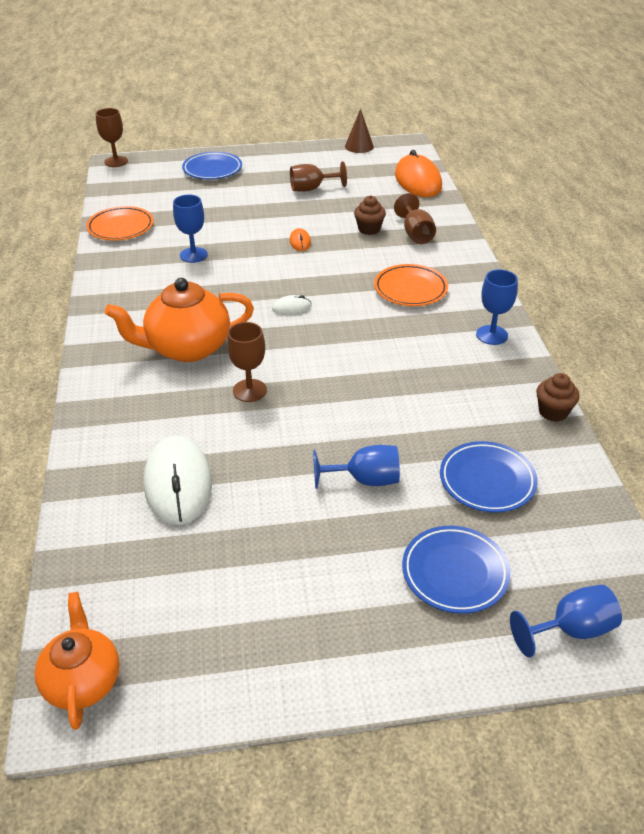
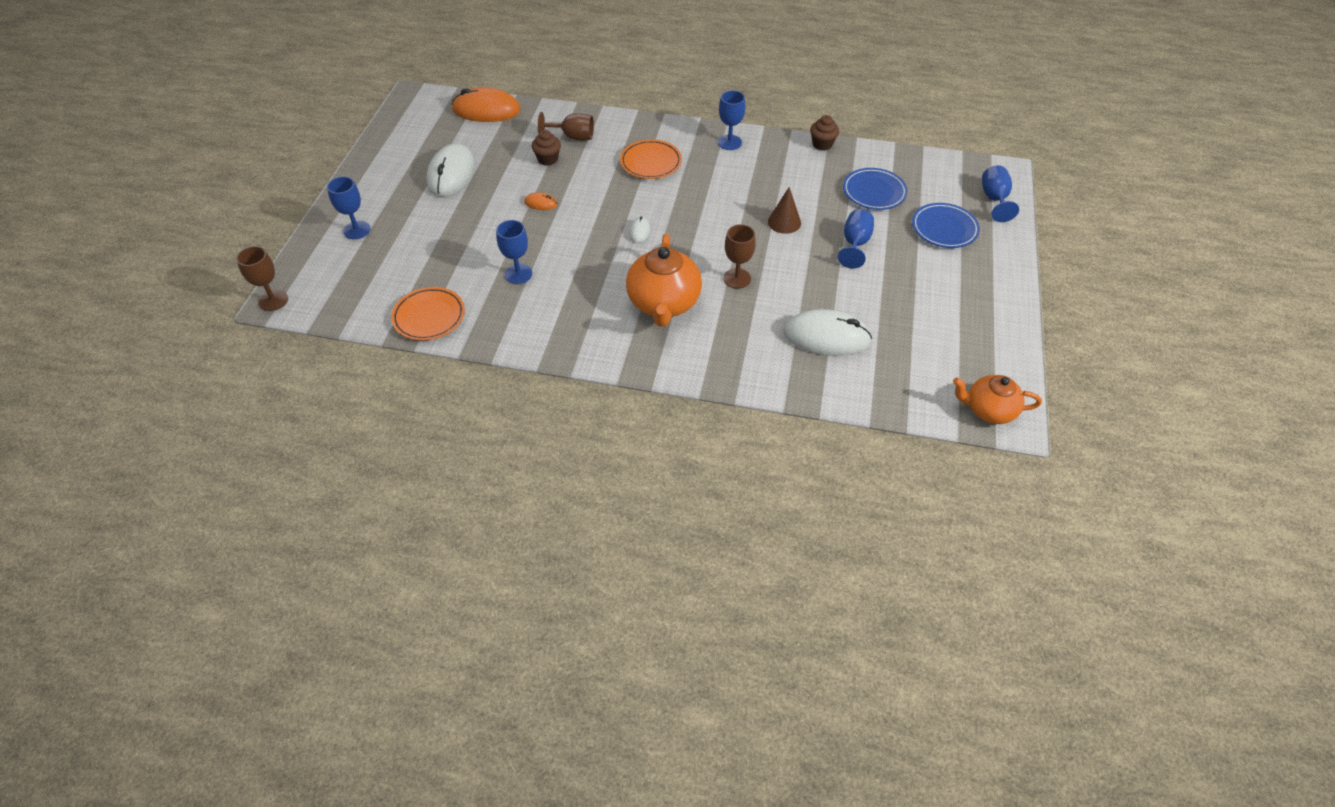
camera: 70 degrees left, 10 degrees up
blue plate [182,152,242,179] -> blue goblet [327,177,370,239]
brown goblet [290,161,347,192] -> white mouse [426,144,475,197]
brown cone [345,109,374,153] -> brown cone moved to [768,187,801,234]

